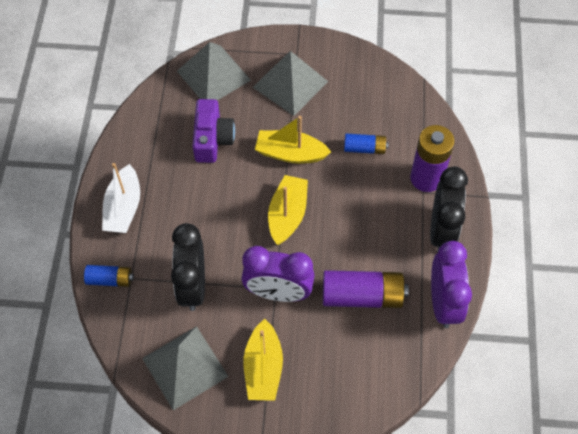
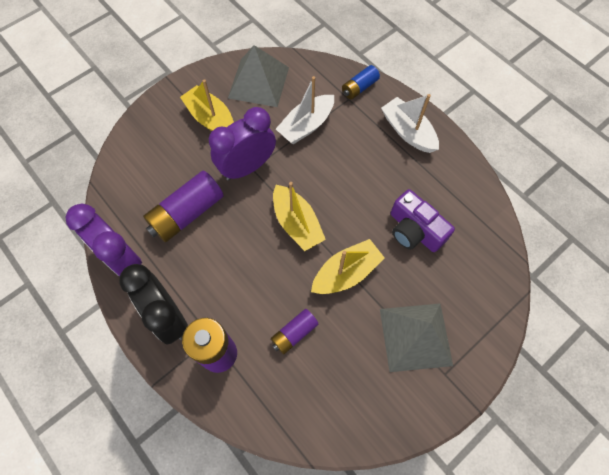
camera: 135 degrees right, 5 degrees up
black clock [171,223,205,311] -> white boat [276,76,334,144]
grey pyramid [177,42,251,100] -> none
blue battery [344,133,389,154] -> purple battery [271,309,318,354]

